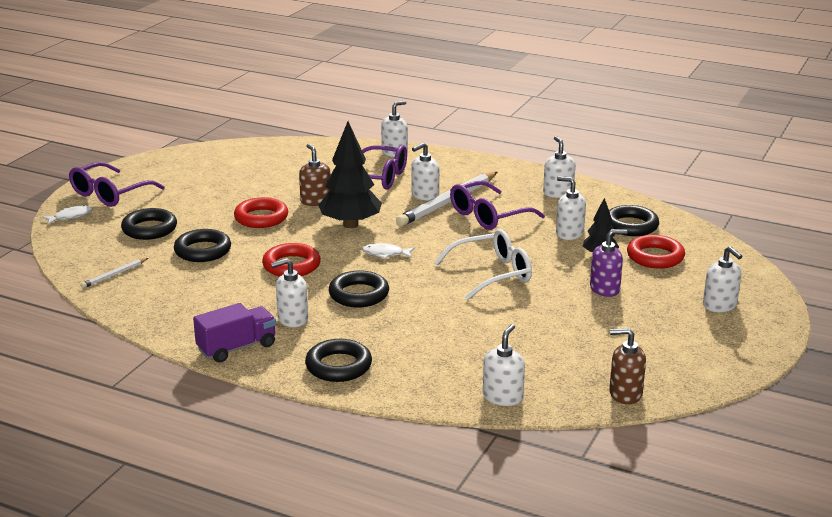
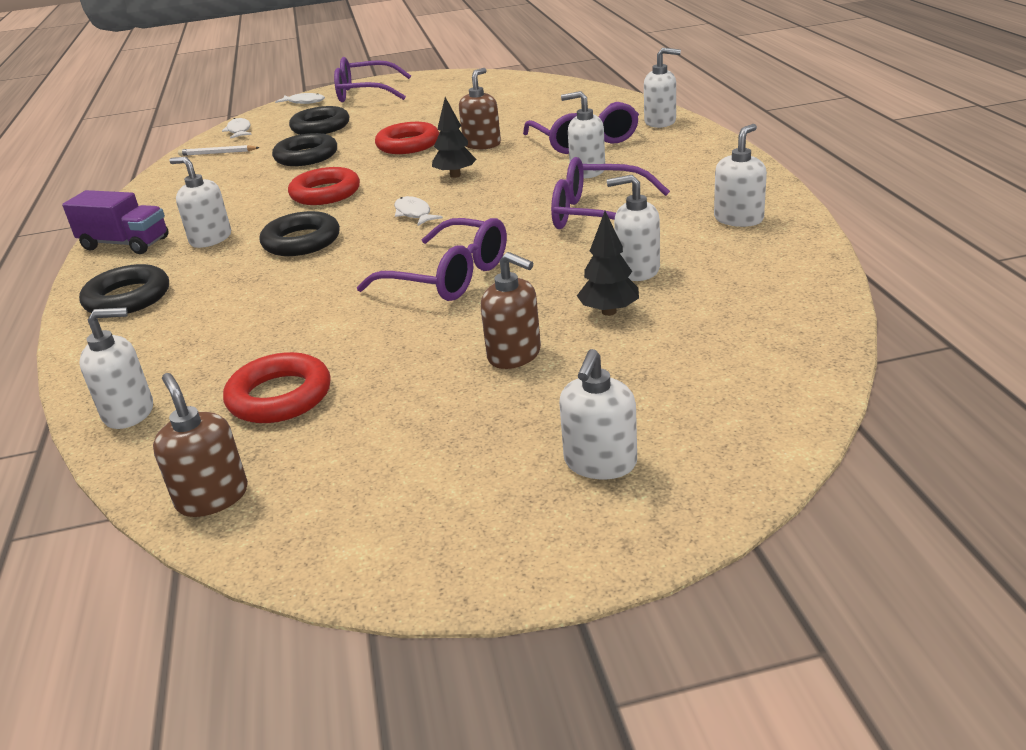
camera: 55 degrees right, 5 degrees up
black tree [318,121,382,228] -> black tree [432,97,477,178], size x0.55
white pencil [396,172,497,226] -> none
white glasses [434,229,532,300] -> purple glasses [357,218,507,301]
white soap dispenser [556,176,586,240] -> white soap dispenser turned 75 degrees counterclockwise [607,175,660,281]
purple soap dispenser [590,229,627,297] -> brown soap dispenser [481,252,541,369]
black ring [609,205,659,236] -> none
red ring [627,235,685,268] -> red ring moved to [223,352,331,423]
none -> white fish [222,118,252,139]

